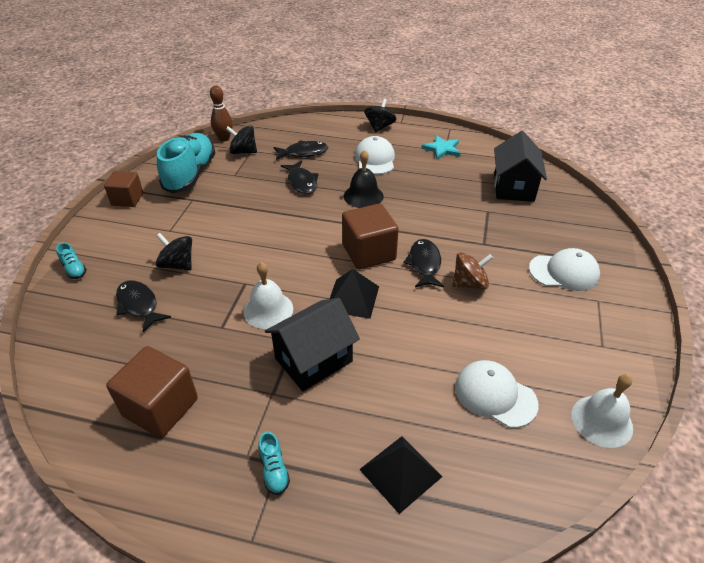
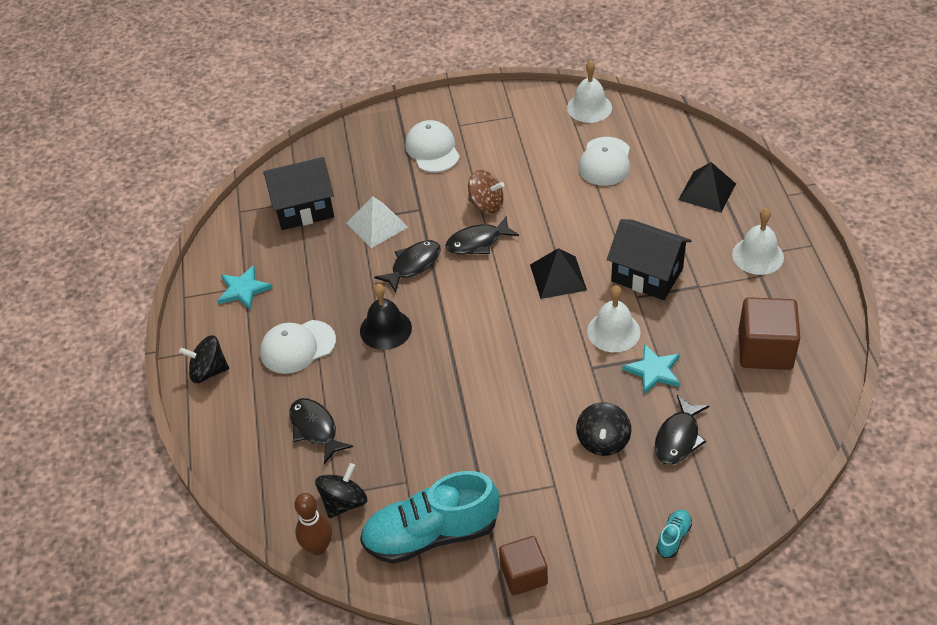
camera: 110 degrees left, 5 degrees up
black spinning top [226,125,257,154] -> black spinning top turned 135 degrees counterclockwise [315,463,367,518]
turquoise shoe [258,431,290,495] -> white bell [732,208,784,275]
black fish [281,160,319,194] -> black fish moved to [374,240,441,293]
brown cube [342,203,399,270] -> none
brown spinning top [453,252,493,290] -> brown spinning top turned 150 degrees clockwise [468,170,504,214]
none -> white pyramid [346,196,408,248]
none -> turquoise star [622,343,680,394]

